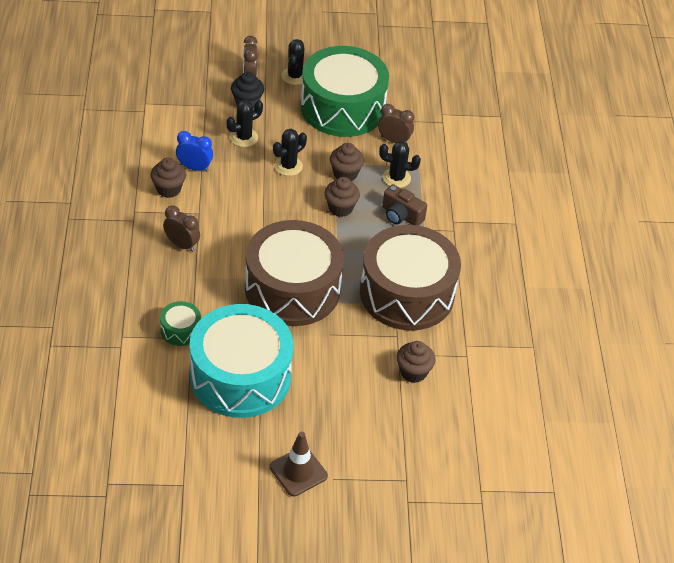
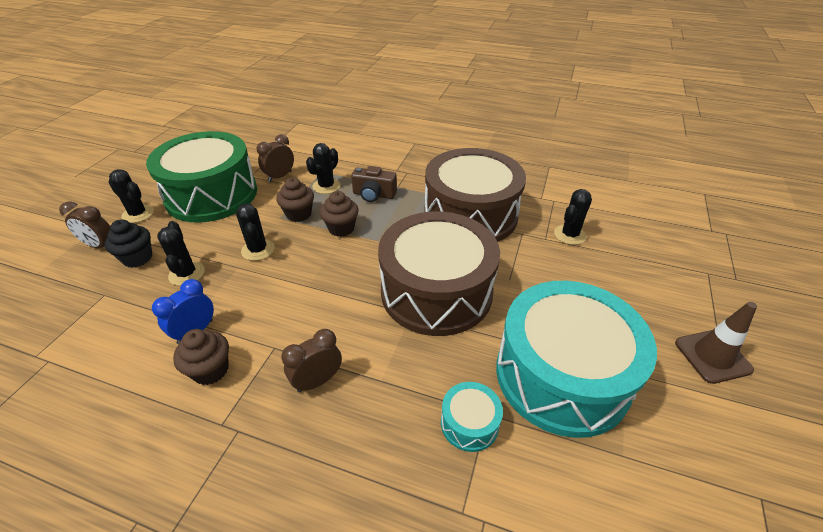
camera: 65 degrees left, 5 degrees down
green drum [160,301,201,346] -> turquoise drum [441,382,503,452]
brown camera [382,184,427,226] -> brown camera turned 45 degrees clockwise [351,166,397,202]
brown cupcake [397,341,436,383] -> black cactus [554,189,592,245]

